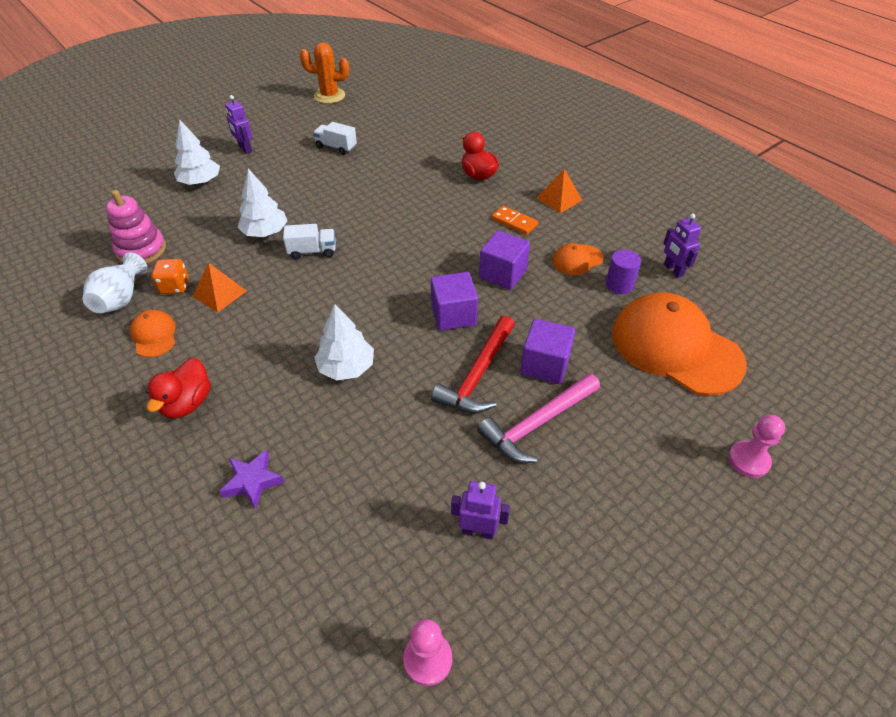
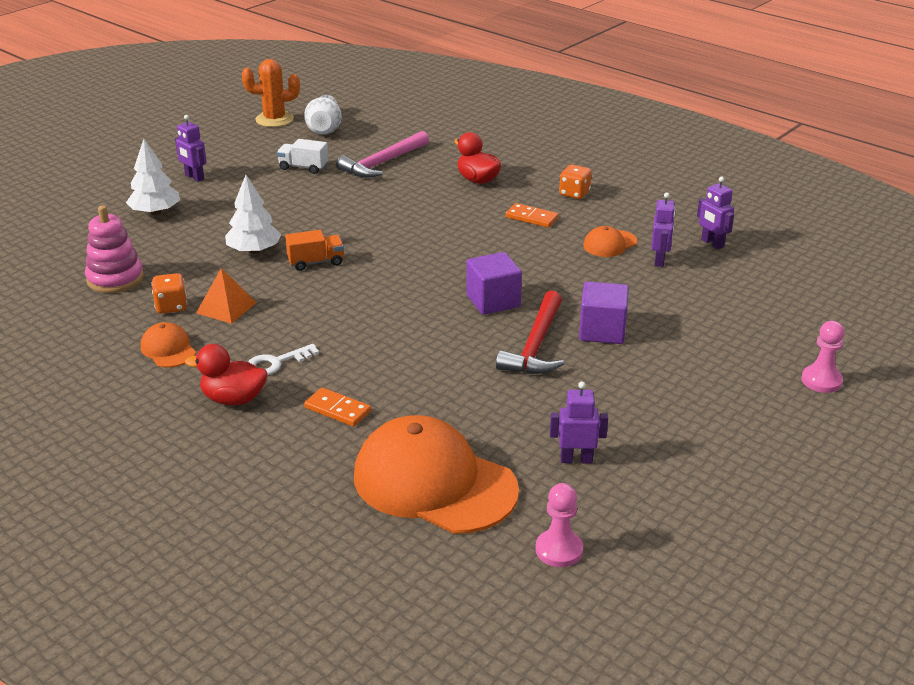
camera: 10 degrees left, 15 degrees down
white vase [82,252,148,313] -> white vase moved to [304,95,342,135]
red duck [146,358,211,419] -> red duck turned 90 degrees clockwise [185,344,267,405]
purple star [219,450,284,509] -> none
white truck [283,224,336,259] -> orange truck [285,230,344,271]
white tree [314,304,374,381] -> none
pink hammer [477,373,600,463] -> pink hammer moved to [336,131,429,178]
purple cube [479,230,530,290] -> none
orange pyramid [537,169,582,213] -> orange dice [559,165,592,199]
purple cylinder [606,250,641,294] -> purple robot [651,192,676,267]
orange cap [612,292,747,396] -> orange cap moved to [354,415,519,534]
none -> white key [248,344,319,375]
none -> orange domino [304,388,371,427]

